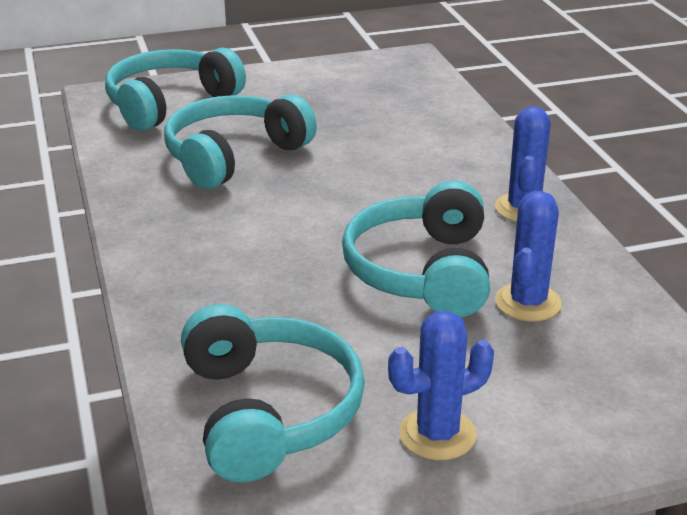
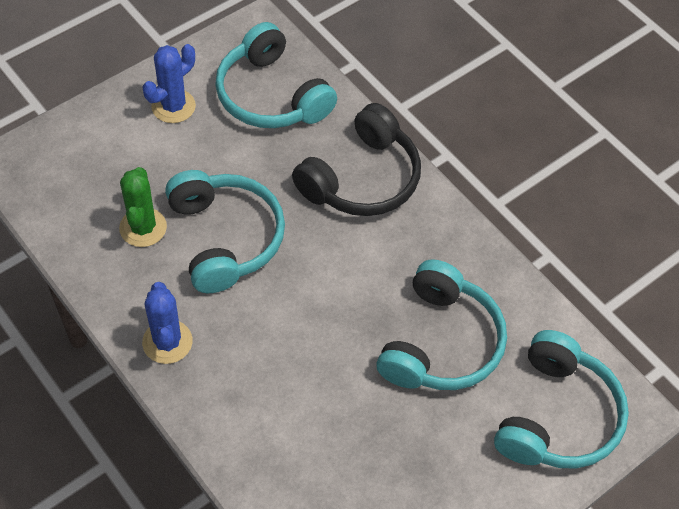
camera: 155 degrees right, 25 degrees up
blue cactus [495,191,562,321] -> green cactus [119,167,167,247]
none -> black headphones [292,103,421,216]

